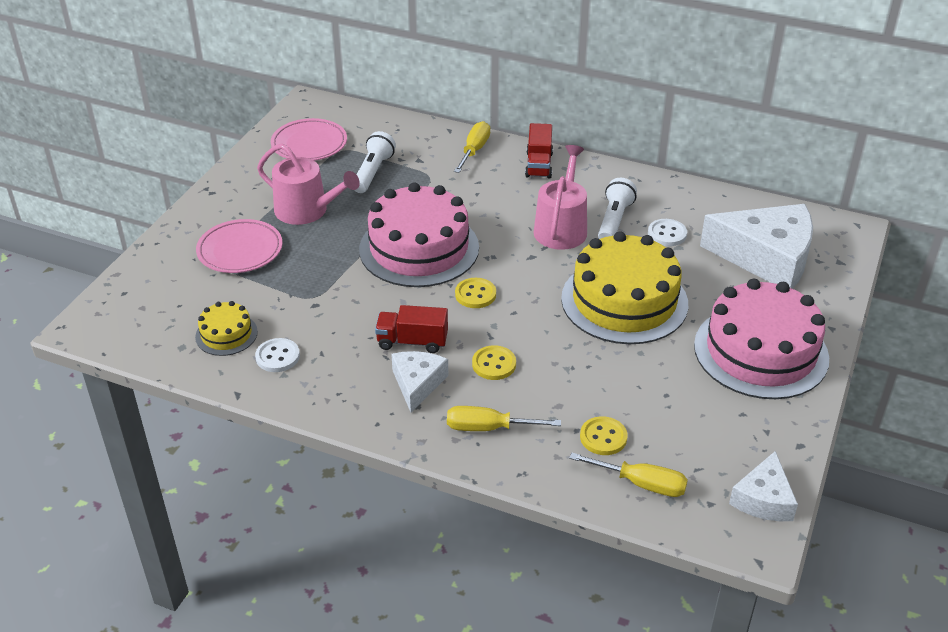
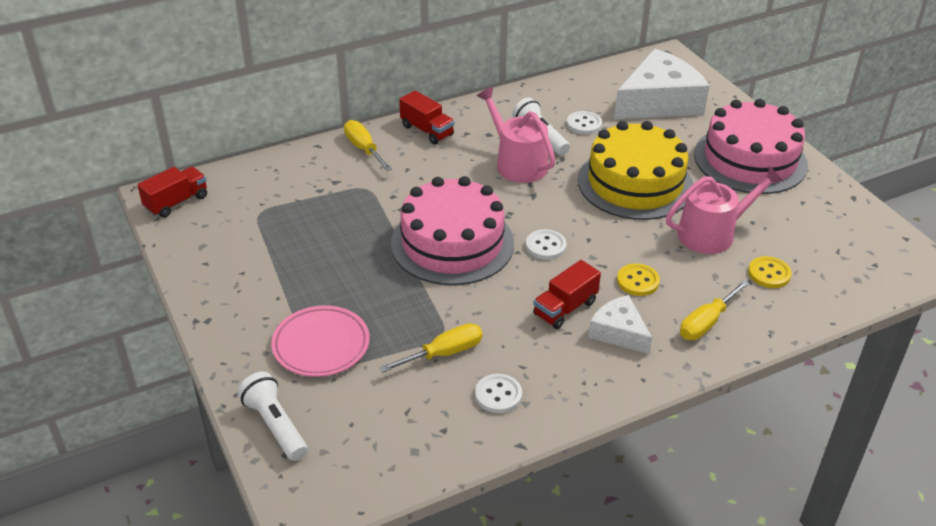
camera: 50 degrees left, 0 degrees up
yellow cake [195,301,258,356] -> none
pink watering can [257,143,360,225] -> pink watering can moved to [666,166,783,254]
pink plate [271,118,347,161] -> none
white flashlight [354,131,396,193] -> white flashlight moved to [238,372,308,461]
yellow button [455,278,496,308] -> white button [526,229,567,260]
yellow screwdriver [569,453,688,497] -> yellow screwdriver moved to [379,323,483,373]
white cheese [729,451,798,521] -> none
none -> red truck [137,167,207,218]

